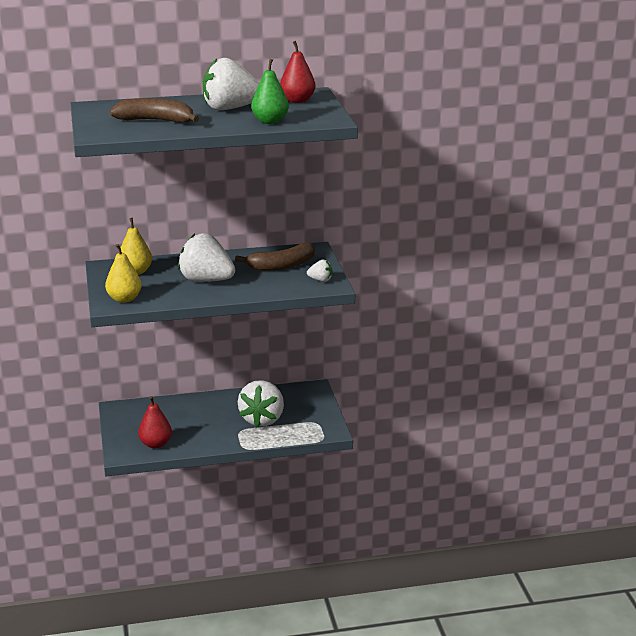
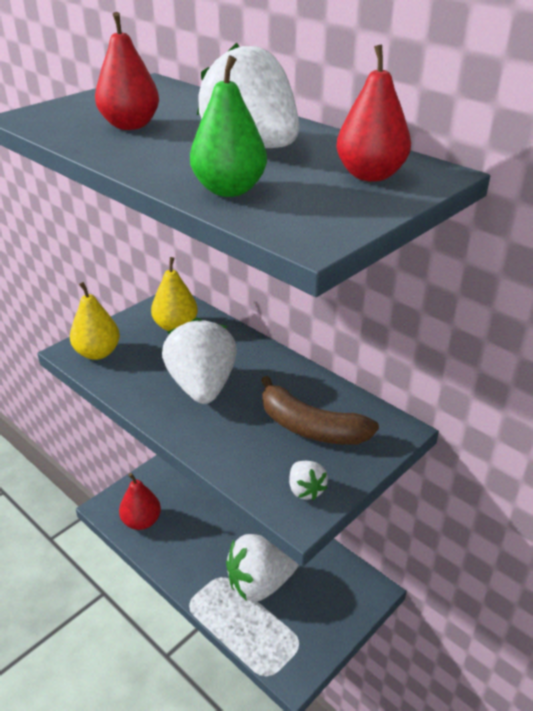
camera: 55 degrees right, 10 degrees up
brown banana [109,98,199,123] -> red pear [95,12,159,130]

